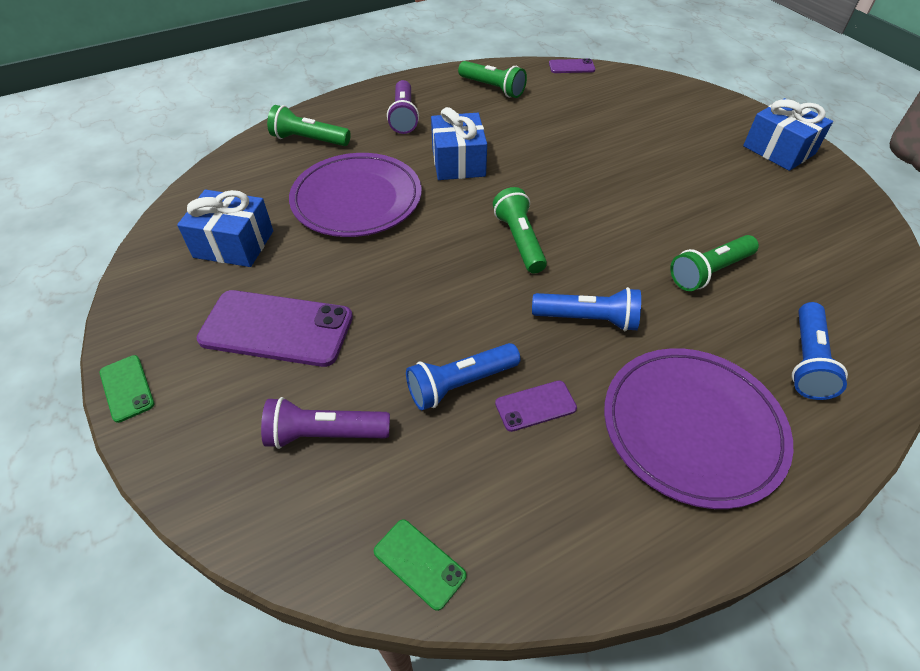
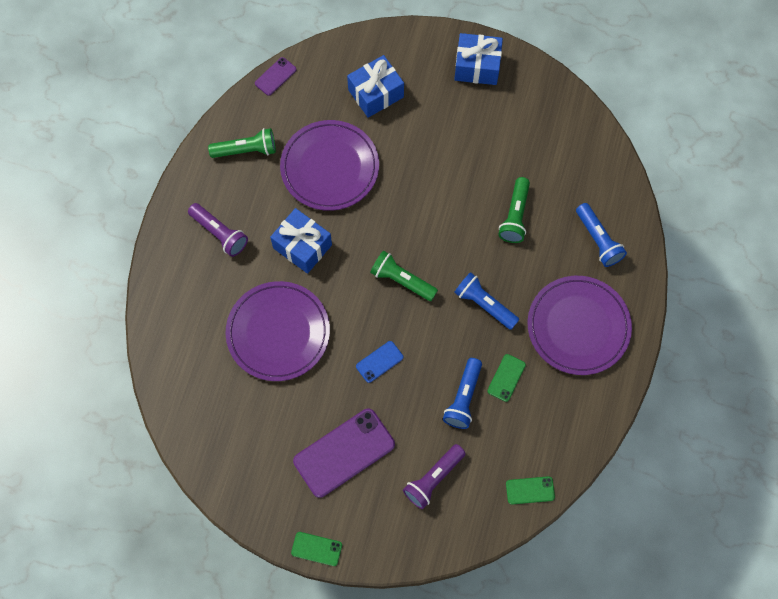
camera: 45 degrees left, 20 degrees up
blue gift [177,190,273,267] -> blue gift moved to [347,55,404,118]
green flashlight [267,105,351,146] -> none
purple phone [495,380,577,432] -> green phone [488,354,526,402]
blue flashlight [532,287,641,331] -> blue flashlight turned 105 degrees counterclockwise [454,272,519,330]
none -> purple plate [280,120,379,211]
none -> blue phone [356,341,403,383]

